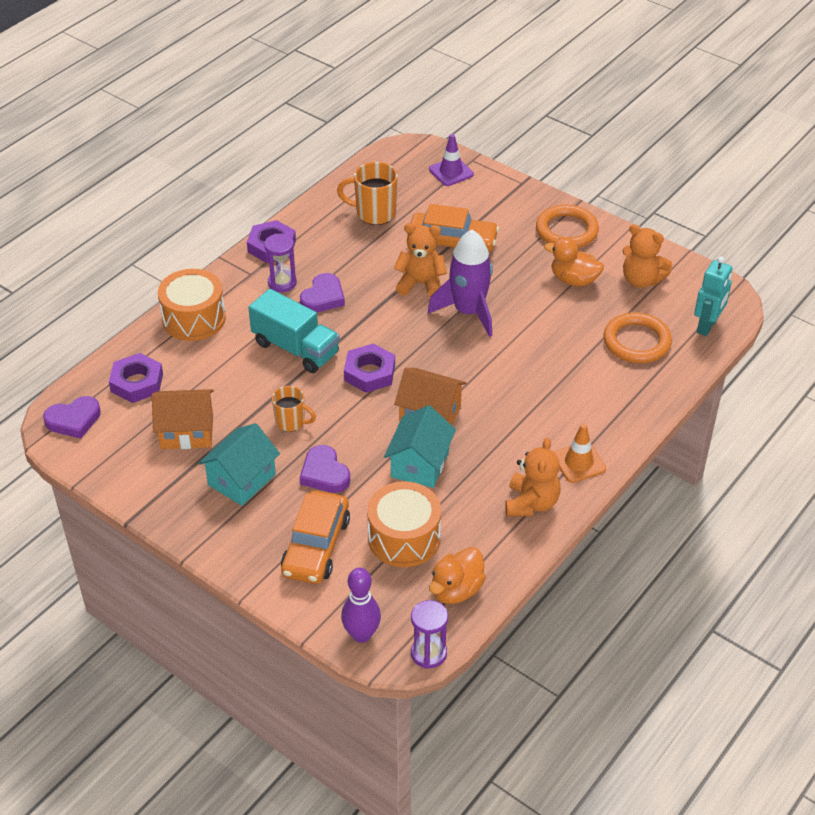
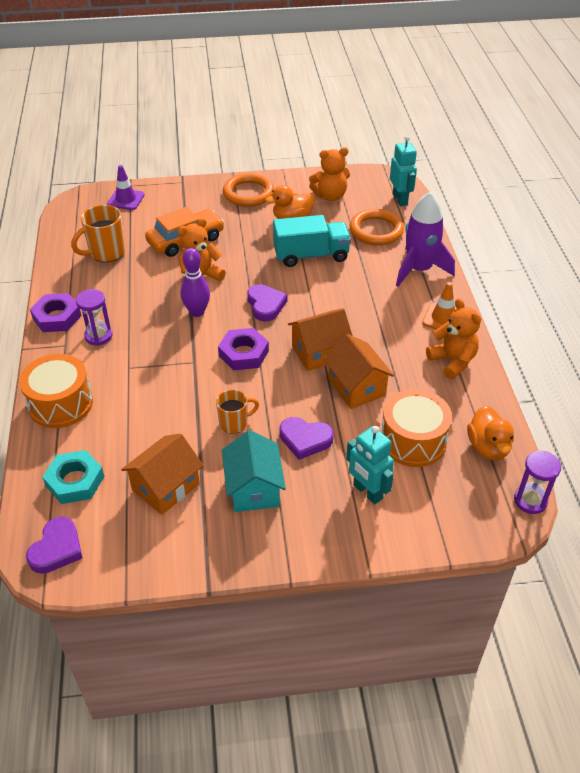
camera: 45 degrees left, 0 degrees up
purple nut [109,353,163,403] -> turquoise nut [42,450,104,504]
turquoise truck [248,289,340,373] -> turquoise truck moved to [273,215,351,267]
orange car [281,490,350,584] -> turquoise robot [346,426,394,504]
purple heart [300,273,345,313] -> purple heart moved to [247,284,288,322]
purple bowling pin [341,568,381,643] -> purple bowling pin moved to [181,248,210,317]
turquoise house [384,405,456,488] -> orange house [324,334,394,409]
purple rocket [428,230,493,337] -> purple rocket moved to [396,191,455,287]

